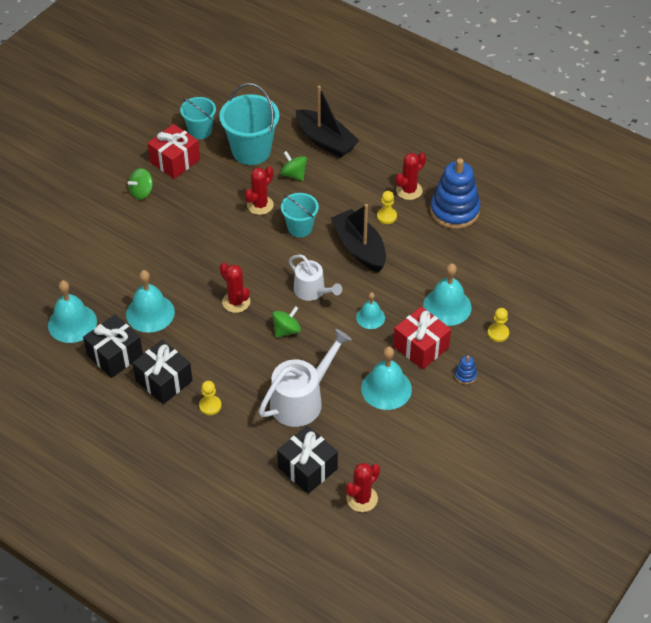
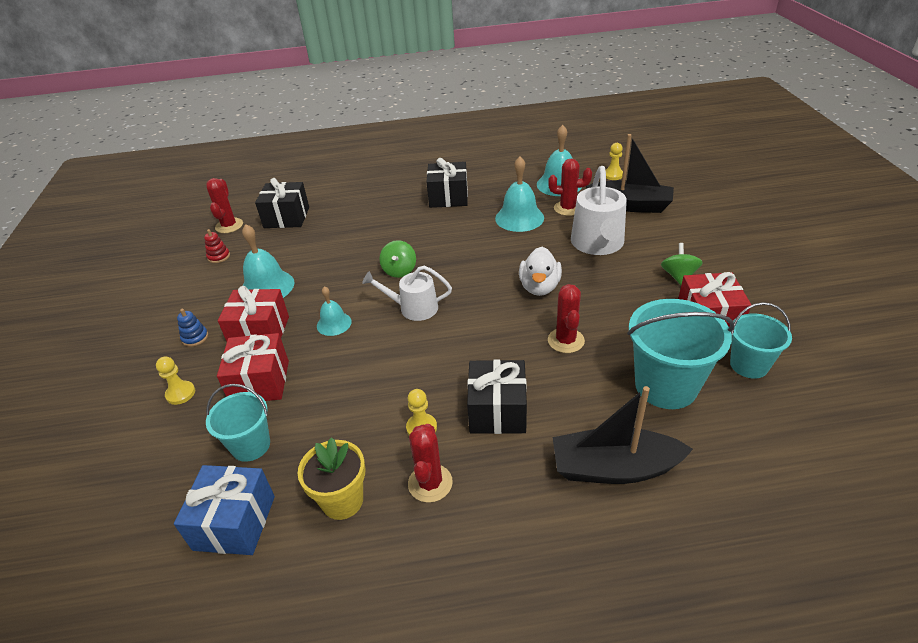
camera: 140 degrees right, 10 degrees down
black gift [83,315,143,378] -> black gift moved to [467,360,527,434]
yellow pawn [199,381,221,415] -> yellow pawn moved to [606,143,623,180]
red cactus [220,263,250,313] -> red cactus moved to [548,158,592,216]
white watering can [259,329,352,427] -> white watering can moved to [571,166,627,255]
green spinning top [281,151,307,181] -> none
turquoise bucket [281,193,319,237] -> turquoise bucket moved to [206,384,270,462]
black boat [331,204,386,272] -> black boat moved to [586,134,674,213]
turquoise bell [423,263,472,326] -> red gift [217,333,289,401]
blue stacking toy [430,158,480,229] -> yellow flower pot [298,437,366,520]
none -> blue gift [174,465,275,555]
none -> red stacking toy [204,229,230,263]
none -> white duck [519,247,562,296]

